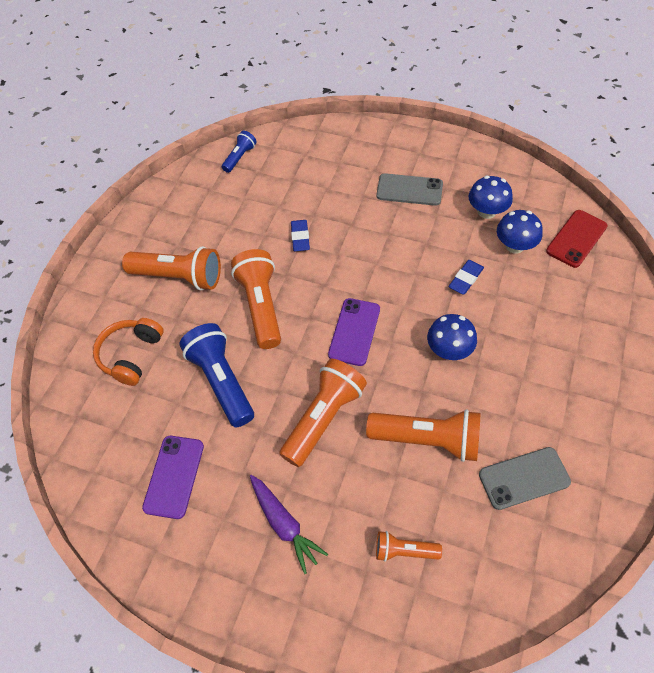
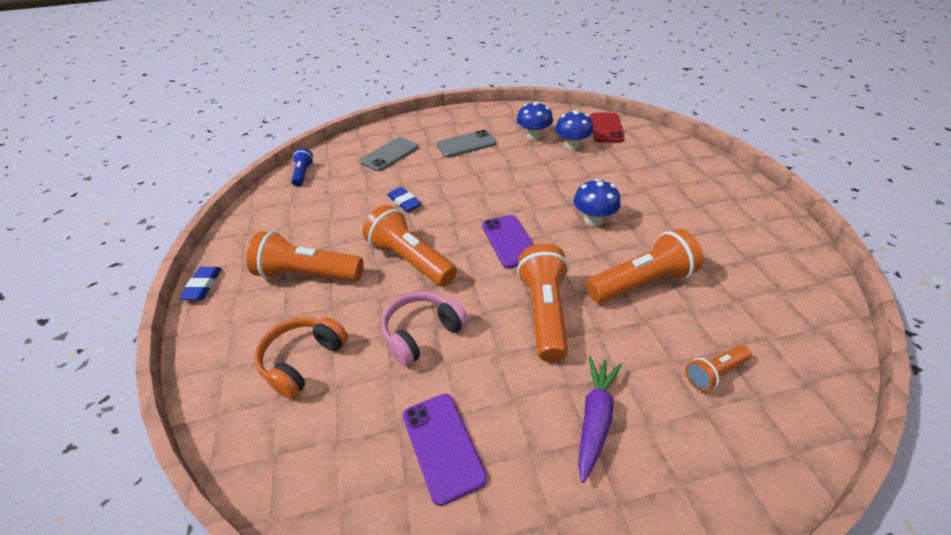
camera: 35 degrees left, 15 degrees down
orange headphones [93,318,164,386] -> orange headphones turned 45 degrees clockwise [254,317,348,399]
orange flashlight [122,246,221,290] -> orange flashlight turned 150 degrees counterclockwise [246,231,364,281]
blue flashlight [179,323,254,427] -> pink headphones [381,291,469,367]
purple carrot [250,475,328,574] -> purple carrot turned 90 degrees counterclockwise [578,356,622,483]
blue eraser [448,260,484,295] -> blue eraser moved to [179,267,222,300]
grey phone [479,447,571,510] -> grey phone moved to [360,137,419,171]

